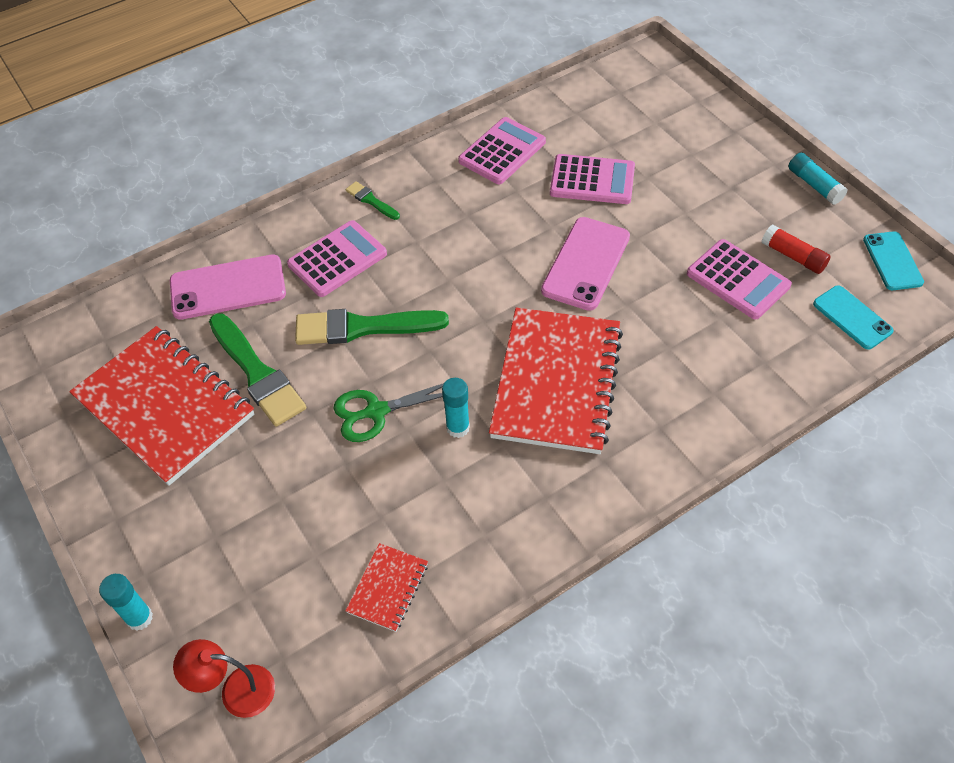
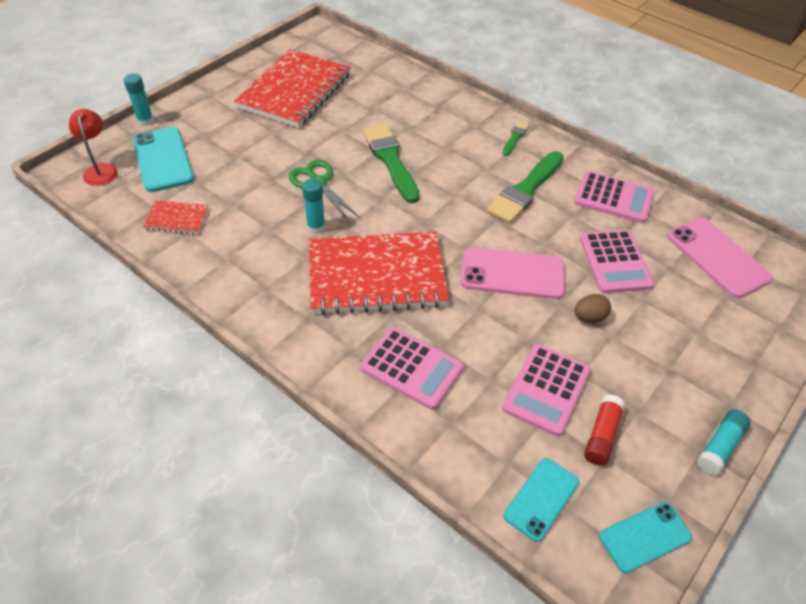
camera: 70 degrees right, 5 degrees down
pink phone [170,255,286,320] -> pink phone moved to [667,218,773,298]
green brush [209,313,306,427] -> green brush moved to [487,151,564,223]
pink calculator [287,220,387,297] -> pink calculator moved to [360,327,464,410]
none -> turquoise phone [133,127,194,192]
none -> brown egg [574,294,611,323]

